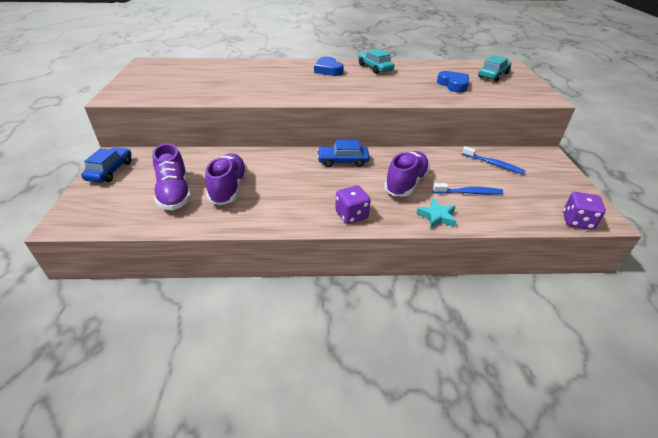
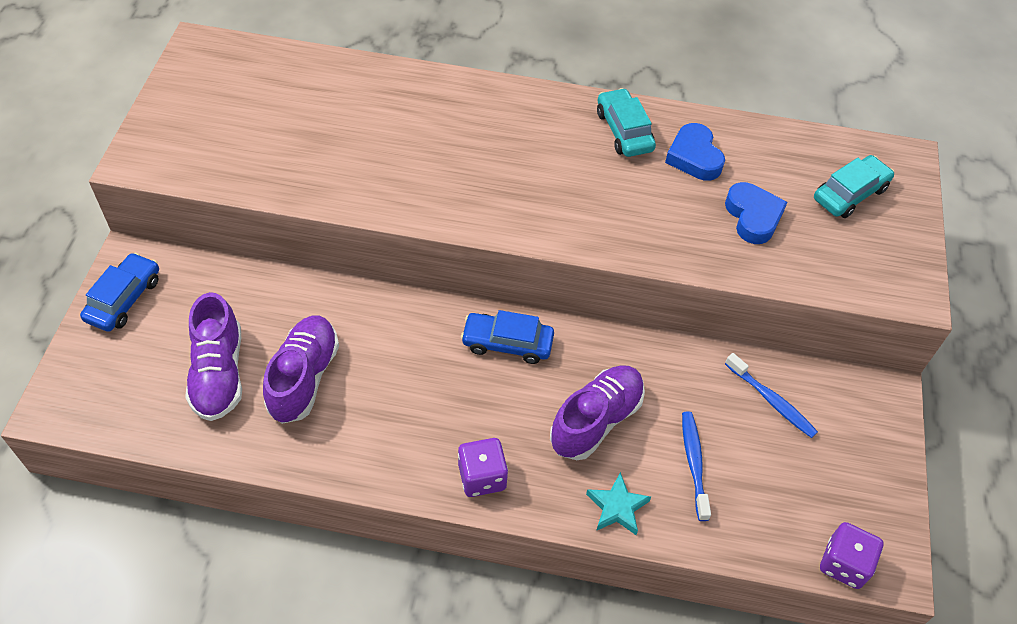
camera: 10 degrees right, 15 degrees up
blue heart [314,57,344,76] -> blue heart moved to [665,123,725,181]
blue toothbrush [433,183,503,194] -> blue toothbrush turned 105 degrees counterclockwise [682,411,711,521]

